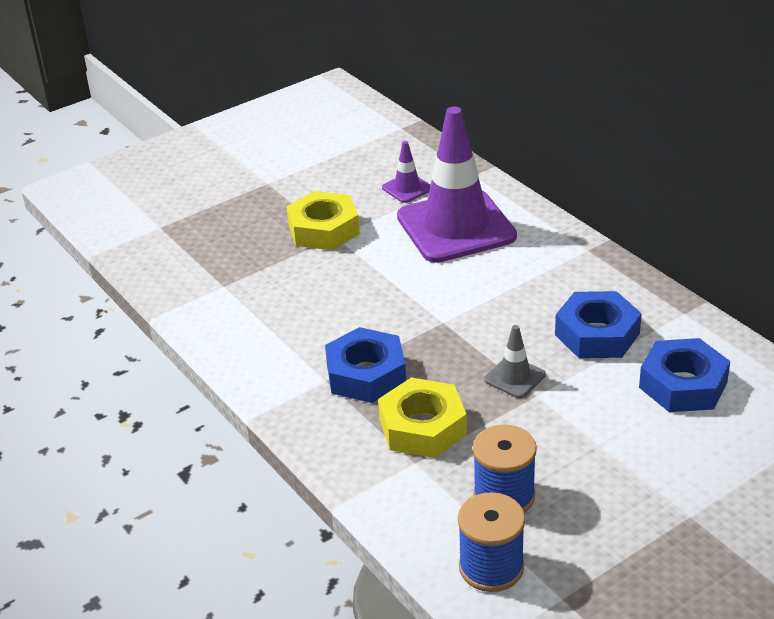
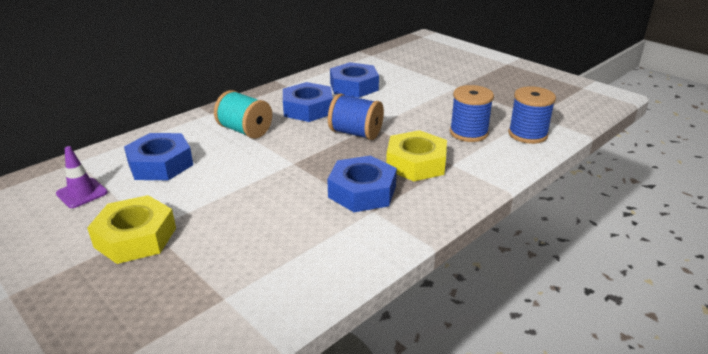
camera: 100 degrees left, 5 degrees down
purple traffic cone [397,107,517,263] -> blue nut [124,133,193,180]
grey traffic cone [484,325,546,398] -> blue spool [328,93,384,140]
none -> turquoise spool [214,90,272,139]

